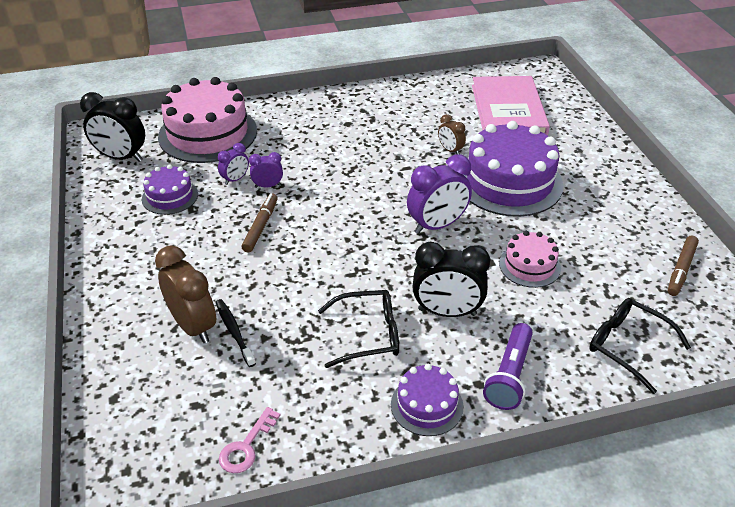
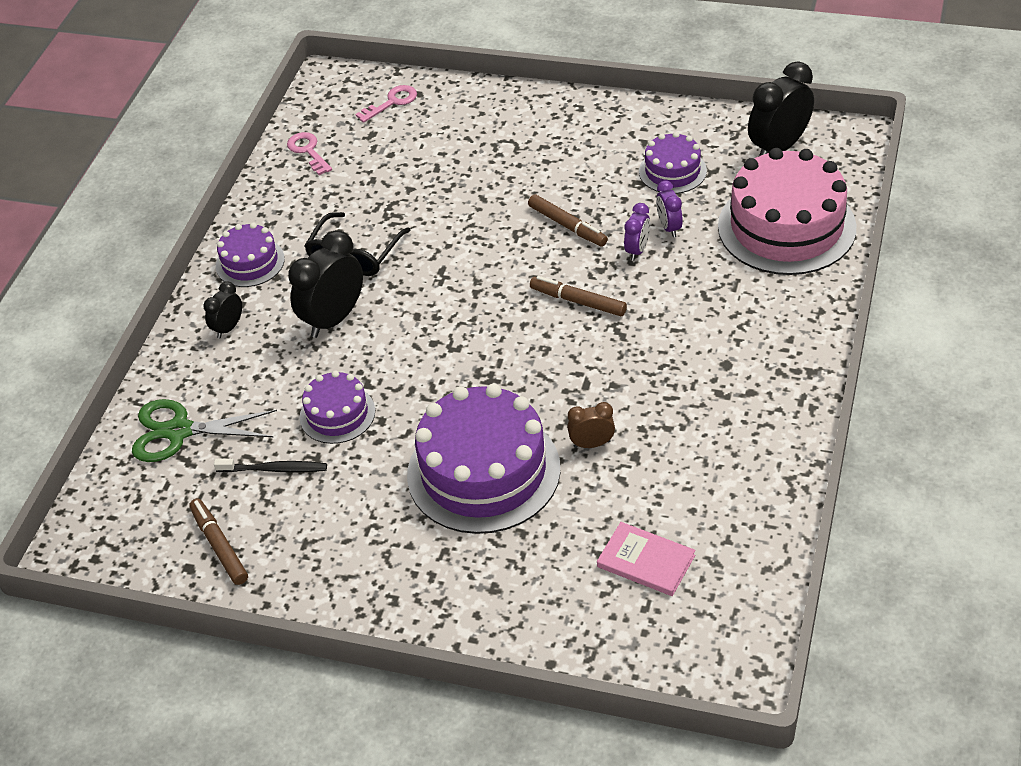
camera: 125 degrees right, 5 degrees up
brown clock [155,245,216,343] -> none
black toothbrush [215,299,256,367] -> black toothbrush moved to [214,459,327,473]
purple clock [407,154,472,234] -> none
pink book [472,76,550,135] -> pink book [597,522,695,596], size x0.52
purple flashlight [483,323,533,410] -> black clock [203,281,242,339]
pink cake [499,231,561,288] -> purple cake [300,370,375,444]
black glasses [589,298,691,394] -> green scissors [132,399,277,462]
none -> pink key [356,85,417,123]
none -> brown marker [530,276,627,316]

